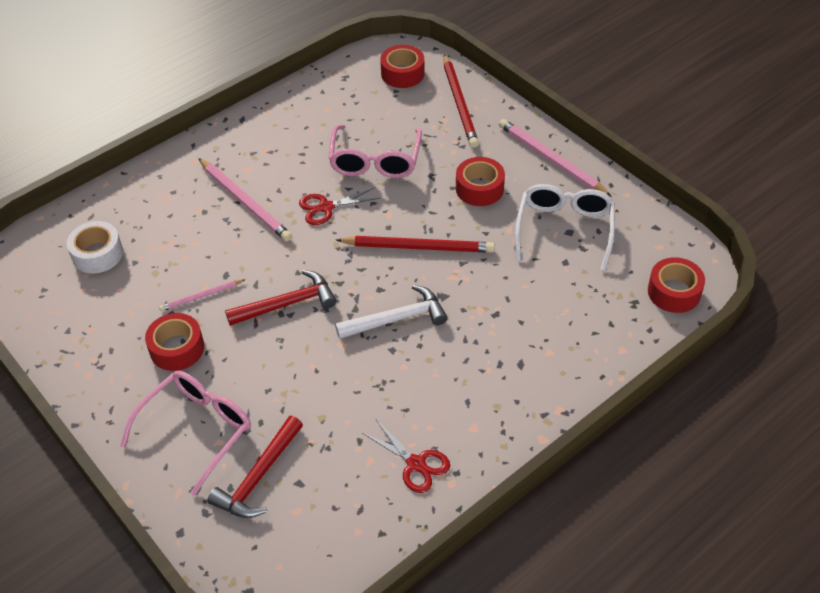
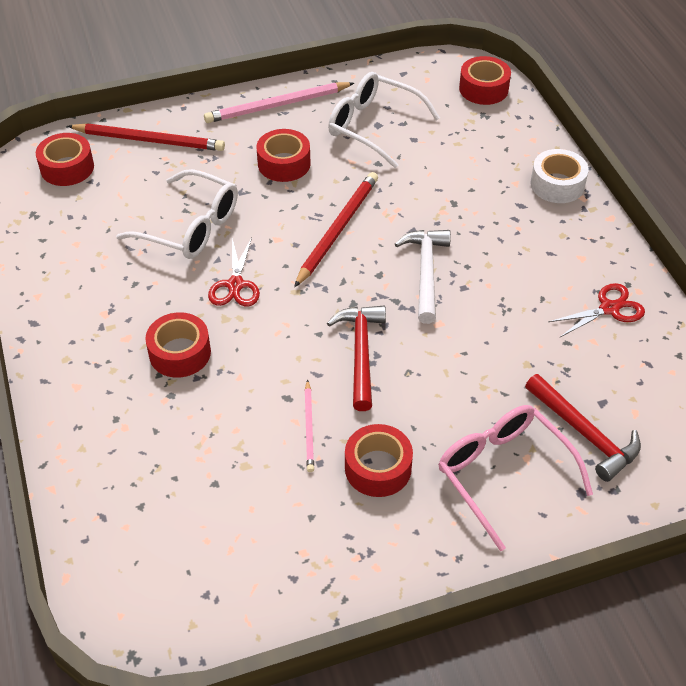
camera: 70 degrees left, 0 degrees up
white tape [67,221,123,273] -> white tape moved to [530,149,589,203]
pink pencil [198,158,292,241] -> red tape [145,312,211,377]
pink glasses [328,125,422,178] -> white glasses [116,169,238,259]

